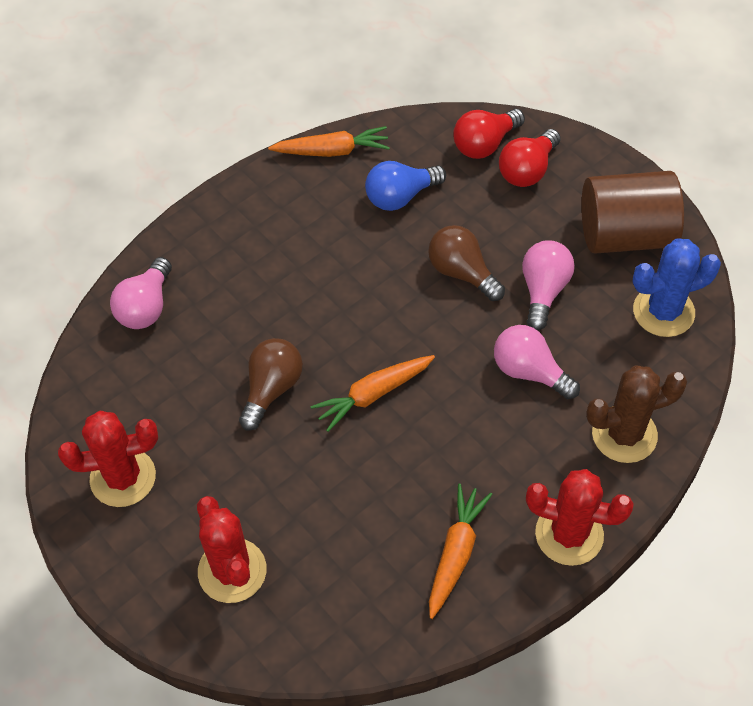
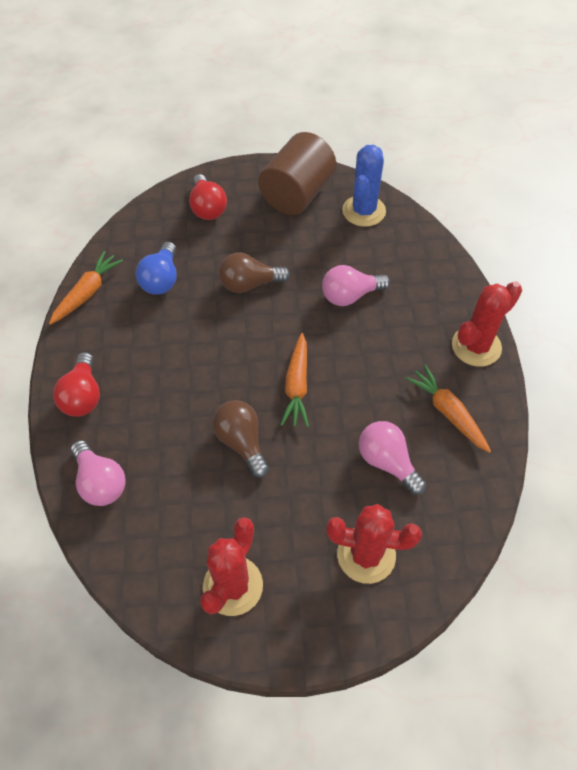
camera: 55 degrees left, 0 degrees up
red light bulb [453,109,525,159] -> red light bulb moved to [53,352,100,417]
pink light bulb [522,240,575,330] -> pink light bulb moved to [359,421,426,495]
brown cactus [586,365,687,463] -> none

